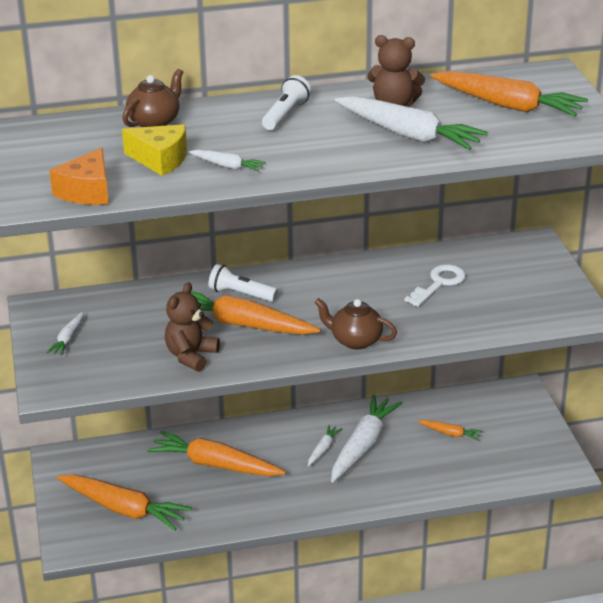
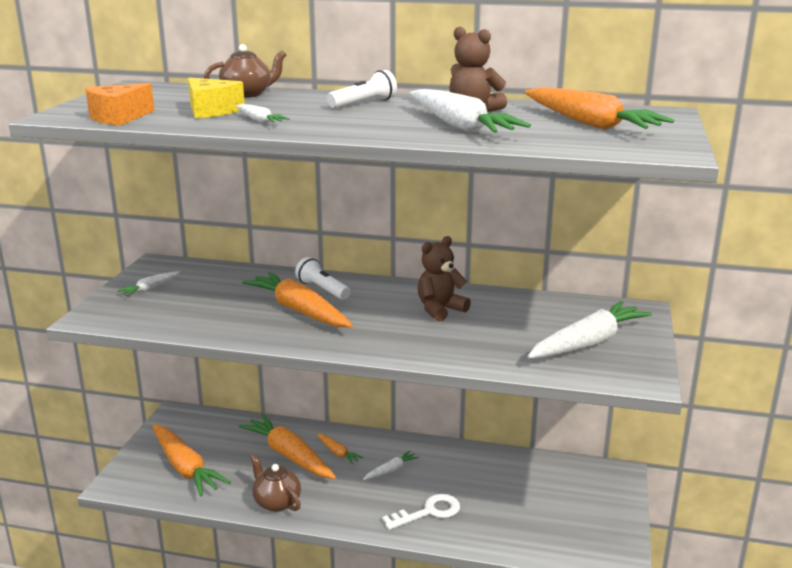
camera: 25 degrees right, 10 degrees down
brown teddy bear [165,282,220,372] -> brown teddy bear moved to [418,236,471,322]
brown teapot [314,298,397,350] -> brown teapot moved to [250,454,301,512]
white carrot [331,394,403,483] -> white carrot moved to [527,301,652,359]
white key [404,264,466,307] -> white key moved to [382,494,460,530]
orange carrot [418,420,483,441] -> orange carrot moved to [317,434,363,464]

